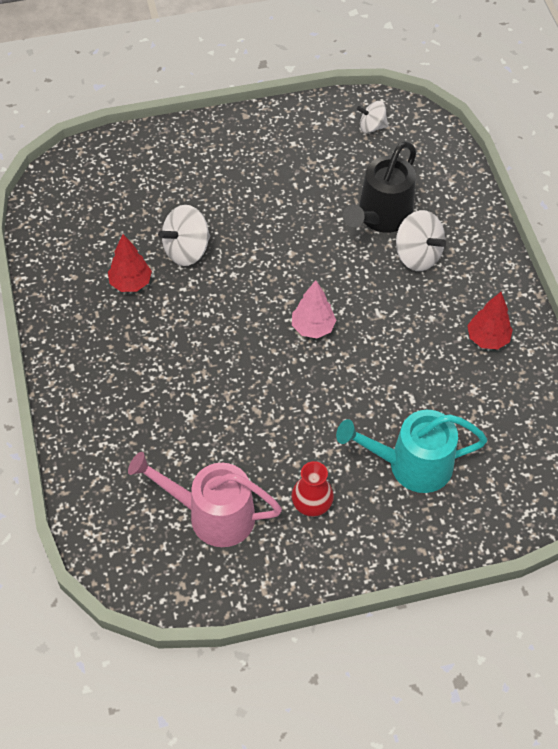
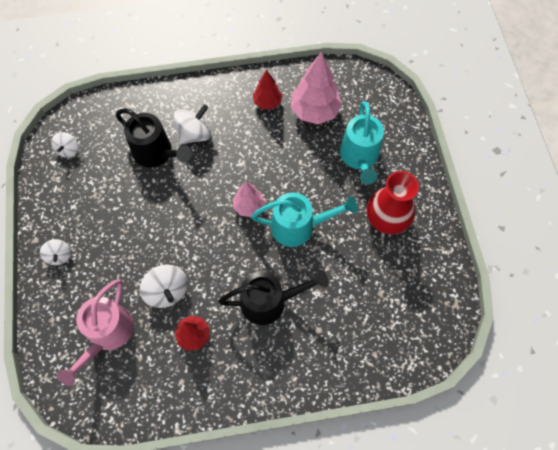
camera: 85 degrees left, 10 degrees up
pink watering can [128,452,282,547] -> pink watering can moved to [57,279,134,386]
red vase [292,461,334,517] -> red vase [367,171,419,234], size x1.72
none -> white spinning top [40,239,71,265]
none -> black watering can [218,270,329,325]
none -> turquoise watering can [251,192,357,247]
none -> pink tree [291,52,342,125]

